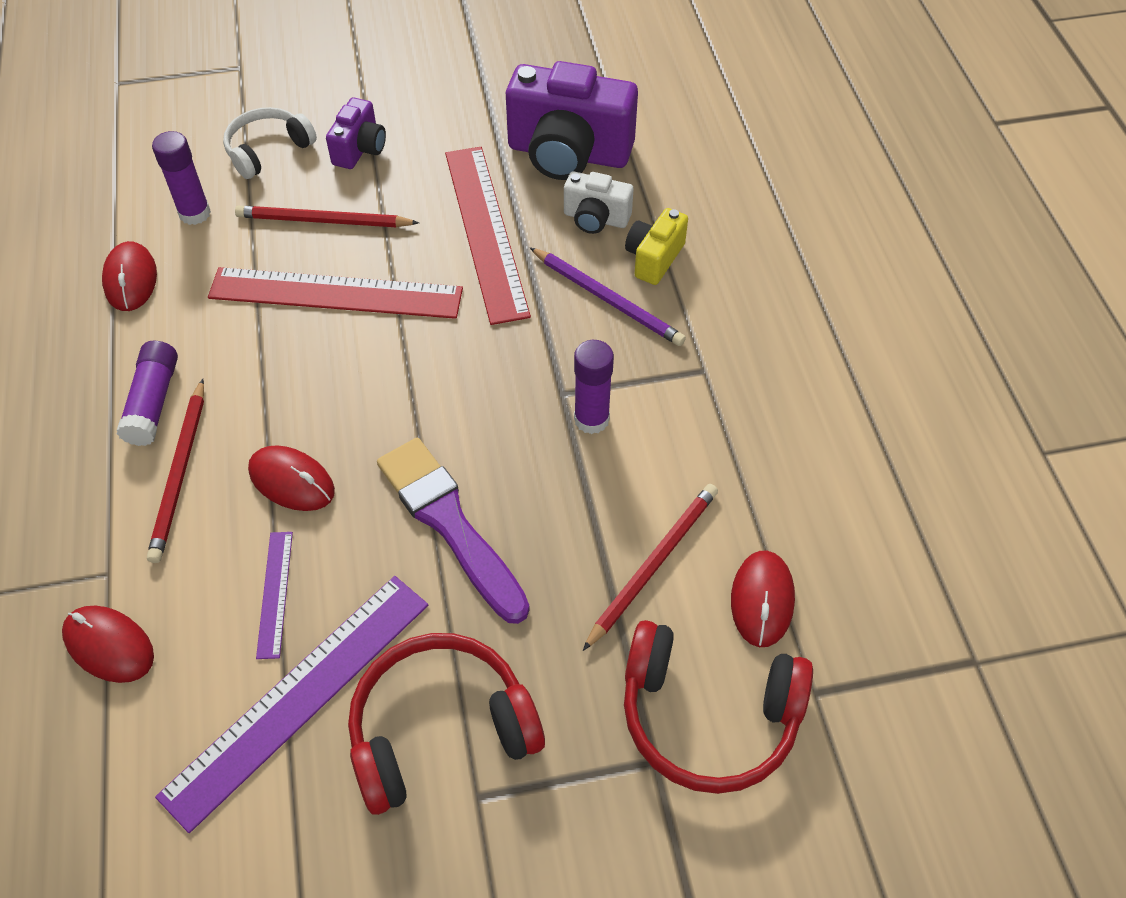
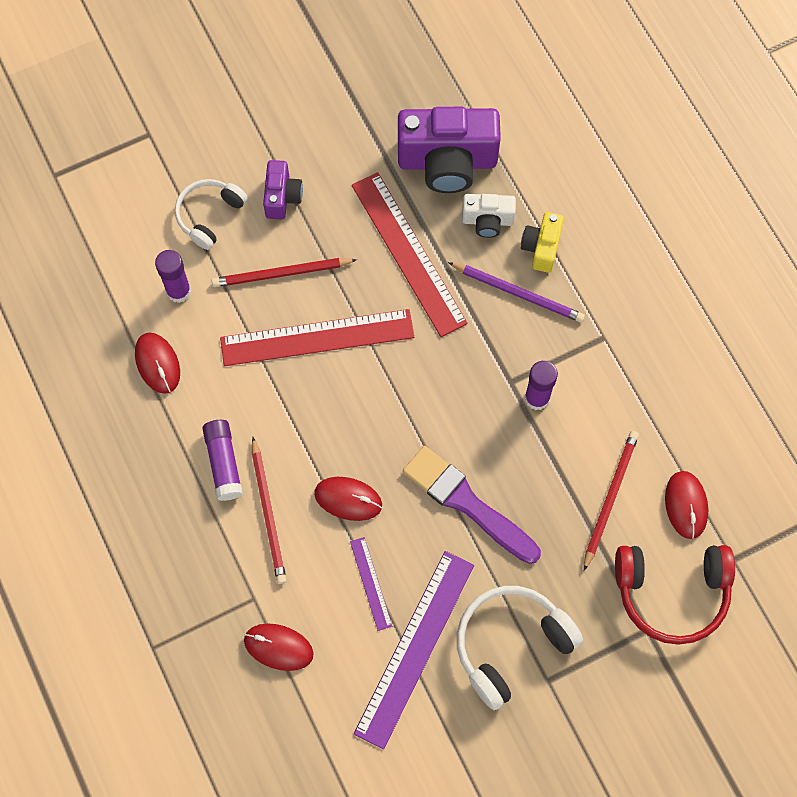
camera: 15 degrees left, 15 degrees up
red headphones [348,633,545,815] -> white headphones [457,586,583,710]

